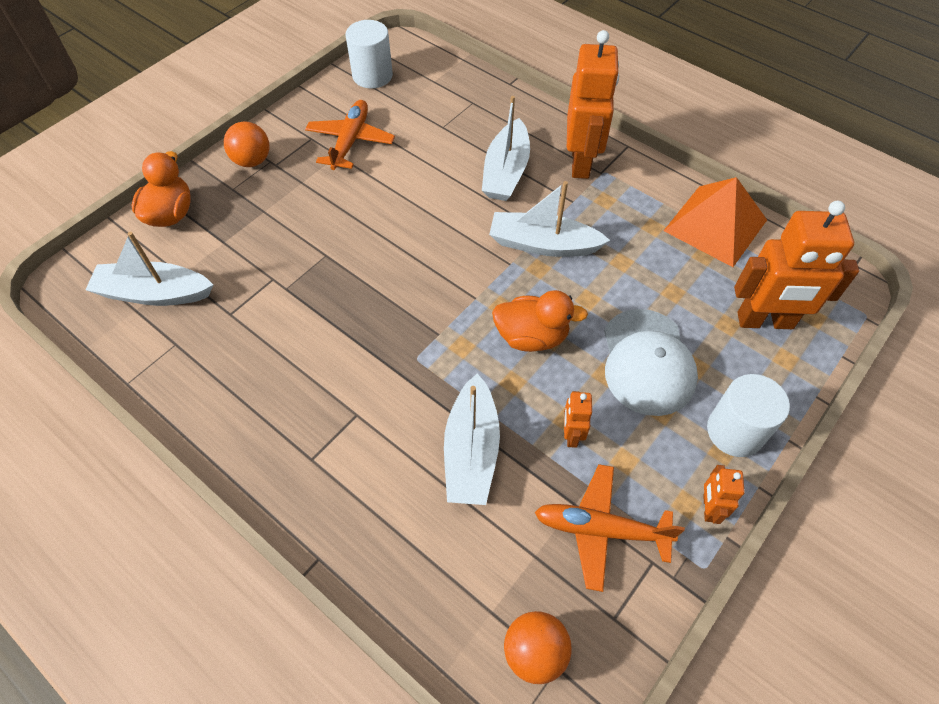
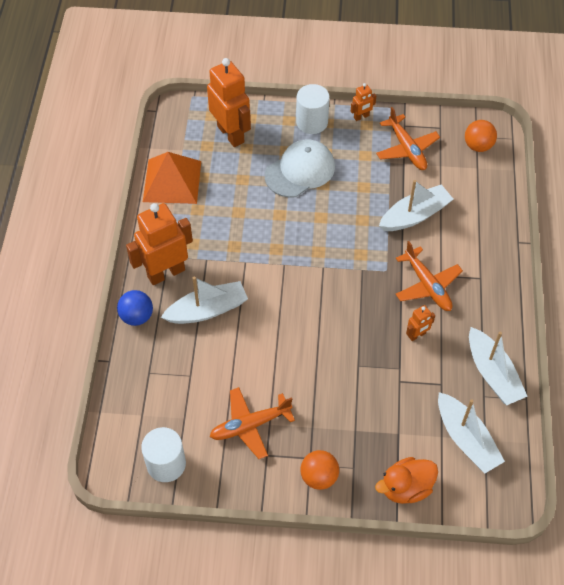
camera: 125 degrees left, 0 degrees up
white boat [489,181,610,257] -> white boat moved to [469,327,528,405]
orange duck [492,290,588,352] -> none
orange robot [564,391,592,448] -> orange robot moved to [406,305,435,341]
none -> blue ball [117,290,153,326]
none -> orange plane [396,241,463,311]

